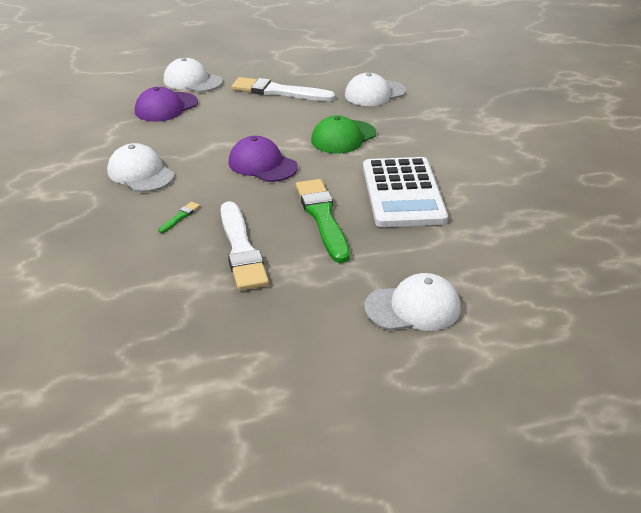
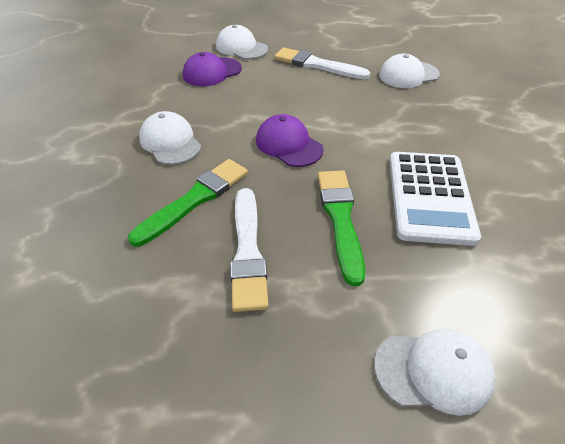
camera: 10 degrees right, 10 degrees up
green brush [158,202,200,233] -> green brush [128,159,248,246], size x2.43
green cap [311,115,376,154] -> none

